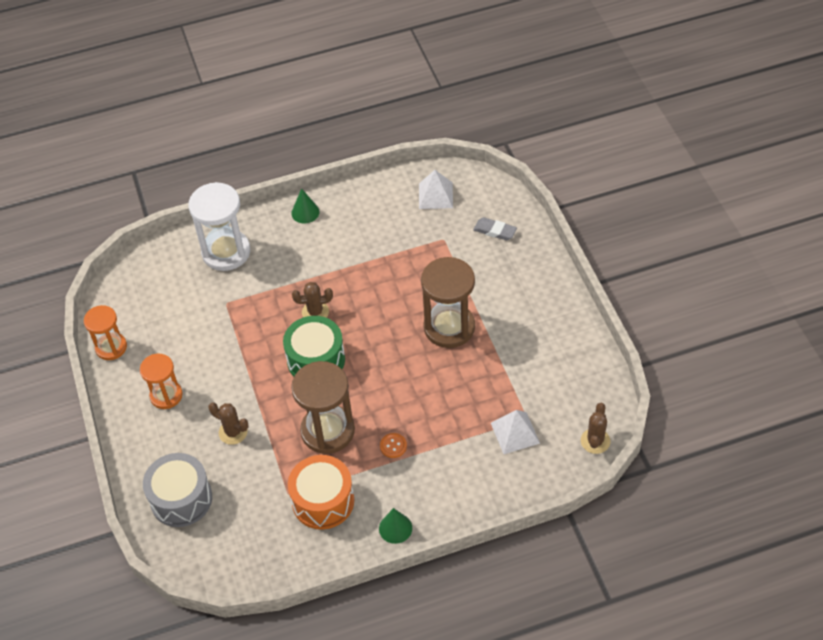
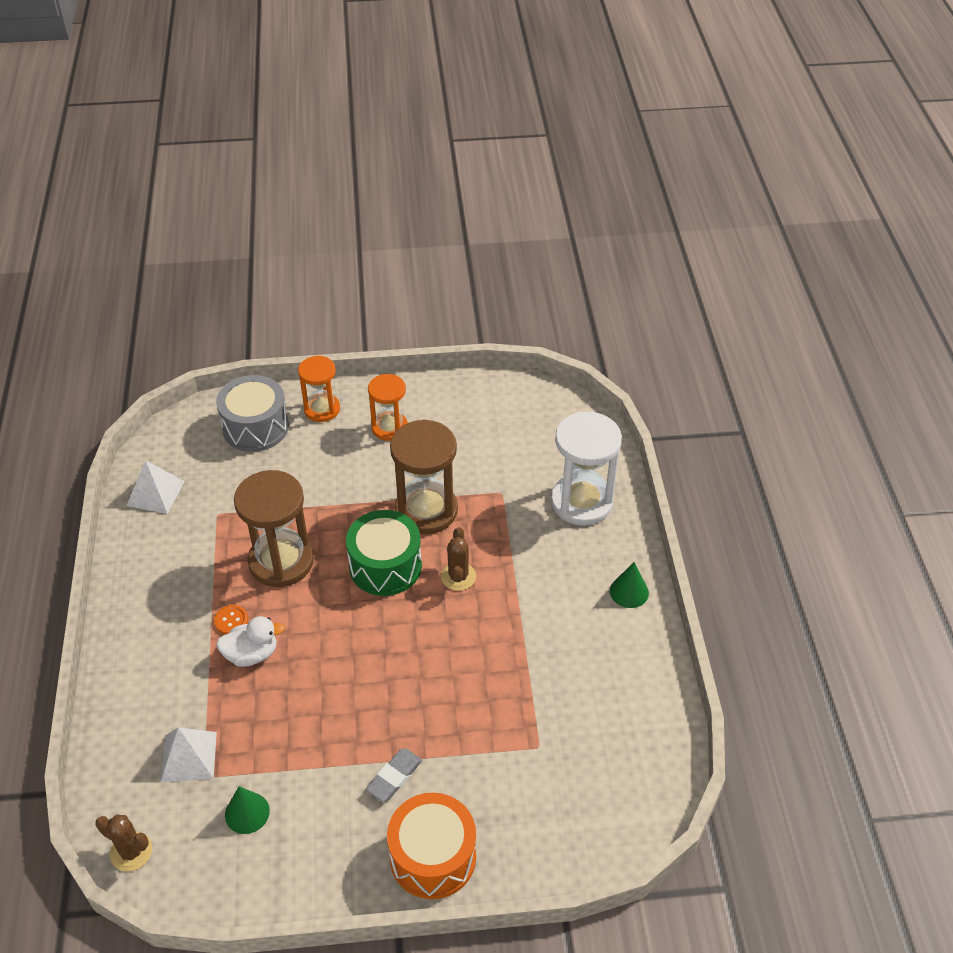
camera: 100 degrees right, 5 degrees down
orange hourglass [84,305,127,360] -> orange hourglass moved to [298,356,340,422]
brown cactus [208,402,249,445] -> none
orange drum [288,455,354,530] -> orange drum moved to [387,793,476,899]
green cone [379,508,412,544] -> green cone moved to [225,786,270,834]
white pyramid [419,170,453,209] -> white pyramid moved to [127,460,185,514]
brown hourglass [421,257,475,348] -> brown hourglass moved to [390,419,458,534]
grey eraser [473,217,517,240] -> grey eraser moved to [366,748,423,802]
none -> white duck [216,616,285,667]

